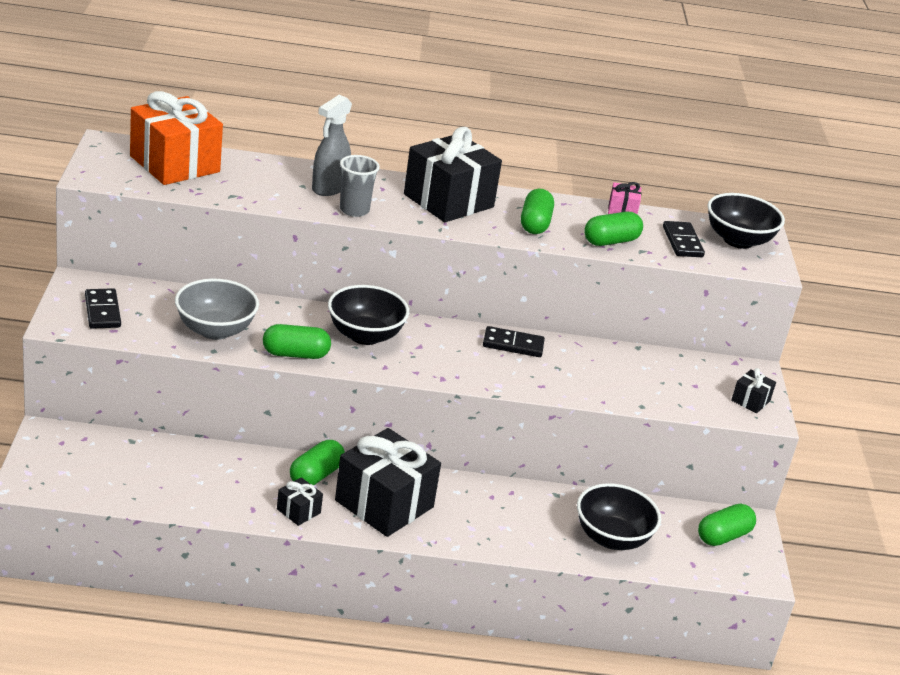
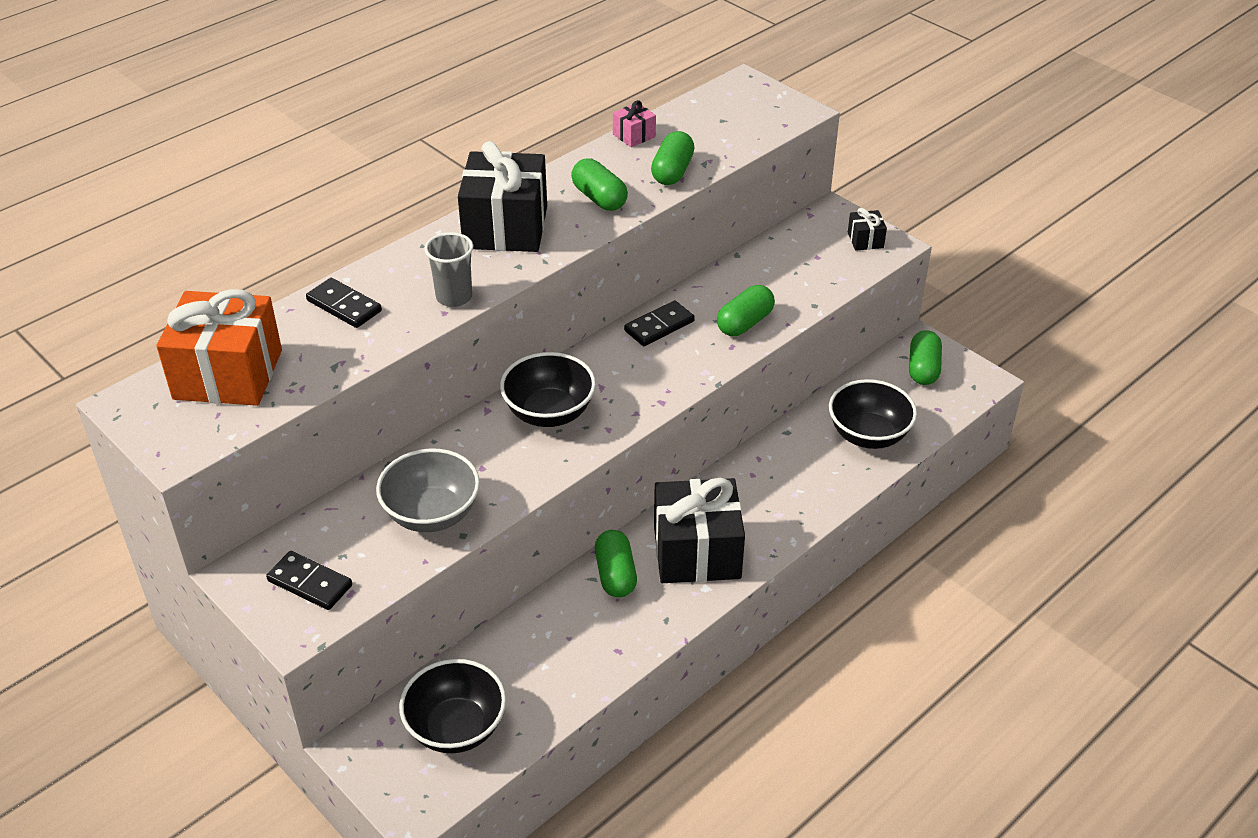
camera: 40 degrees left, 10 degrees up
green capsule [263,324,331,359] -> green capsule moved to [717,285,775,336]
black gift [277,477,323,526] -> none
grey spray bottle [312,95,352,196] -> none
black domino [663,221,705,257] -> black domino moved to [306,278,382,328]
black bowl [707,193,785,249] -> black bowl moved to [399,659,506,753]

